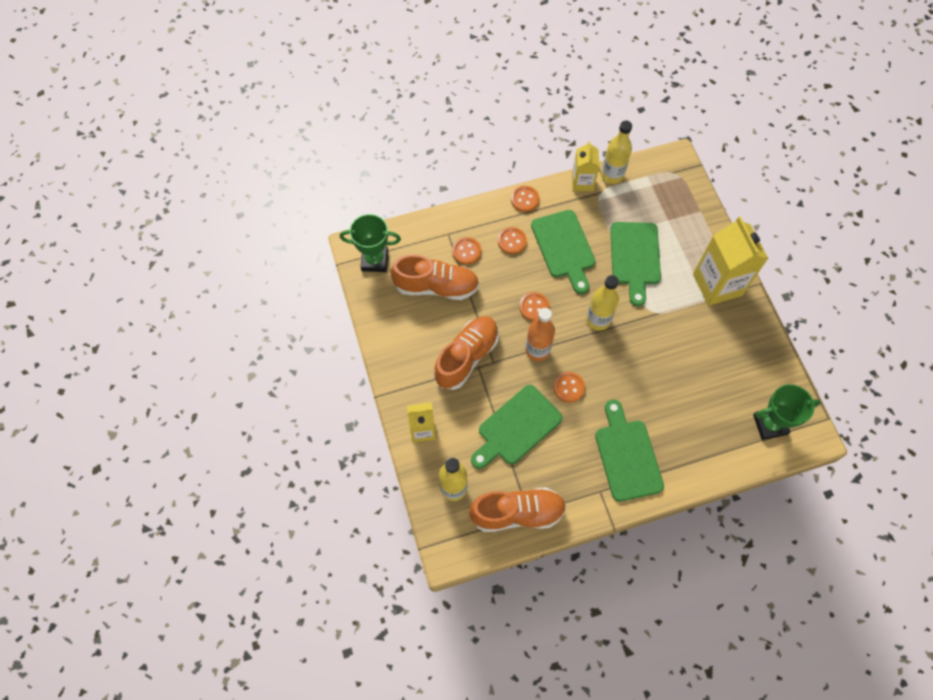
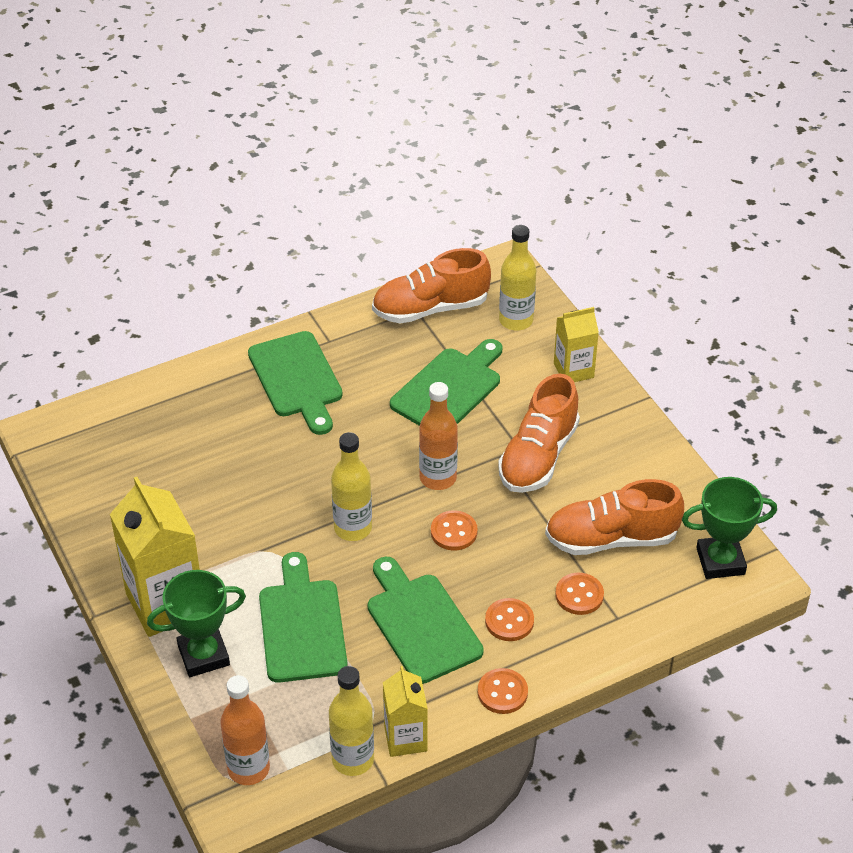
camera: 170 degrees right, 20 degrees down
orange button [554,372,585,403] -> none
green trophy [753,384,821,440] -> green trophy moved to [147,570,246,677]
none -> orange bottle [220,675,270,785]

